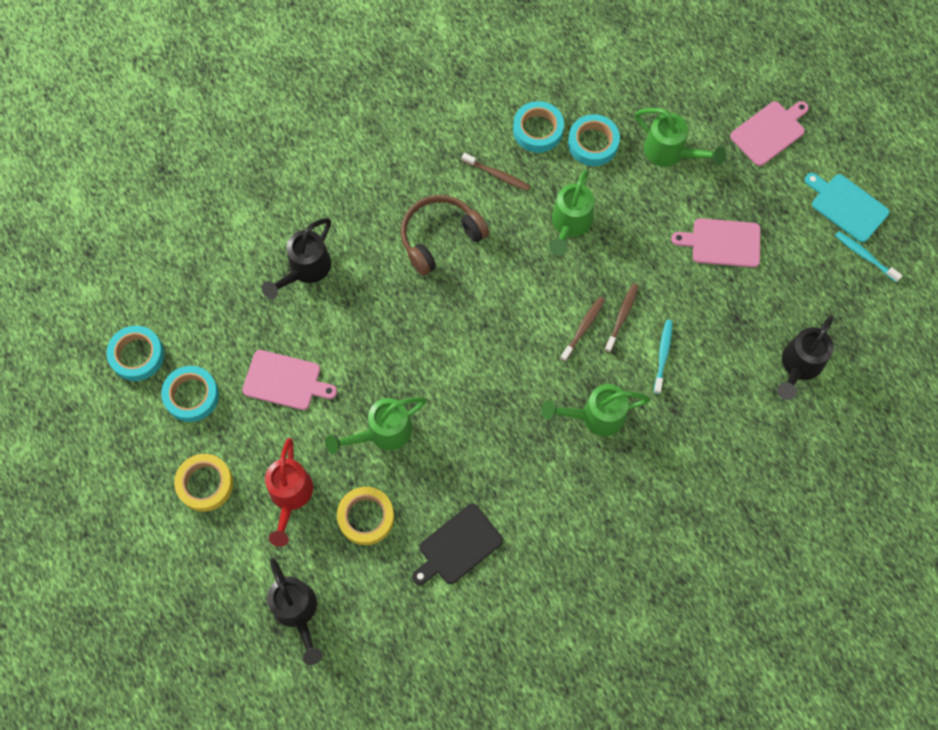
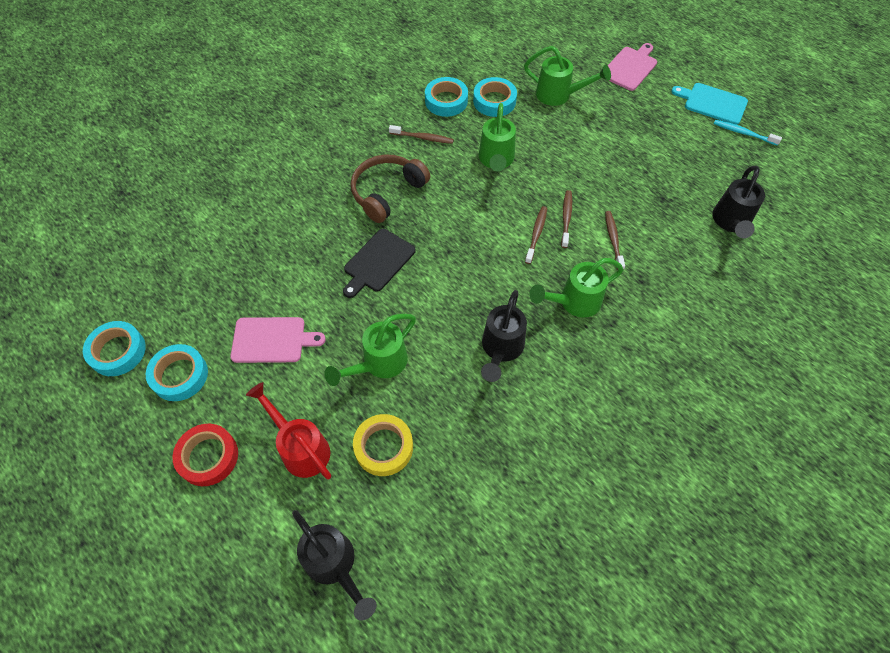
camera: 15 degrees left, 10 degrees down
yellow tape [174,454,233,512] -> red tape [172,424,238,486]
black watering can [262,218,331,299] -> black watering can moved to [481,290,527,382]
red watering can [265,438,313,547] -> red watering can turned 150 degrees clockwise [246,382,331,480]
black cutting board [412,504,503,585] -> black cutting board moved to [343,229,416,298]
turquoise toothbrush [654,320,673,394] -> brown toothbrush [605,211,625,271]
pink cutting board [671,218,761,268] -> none

